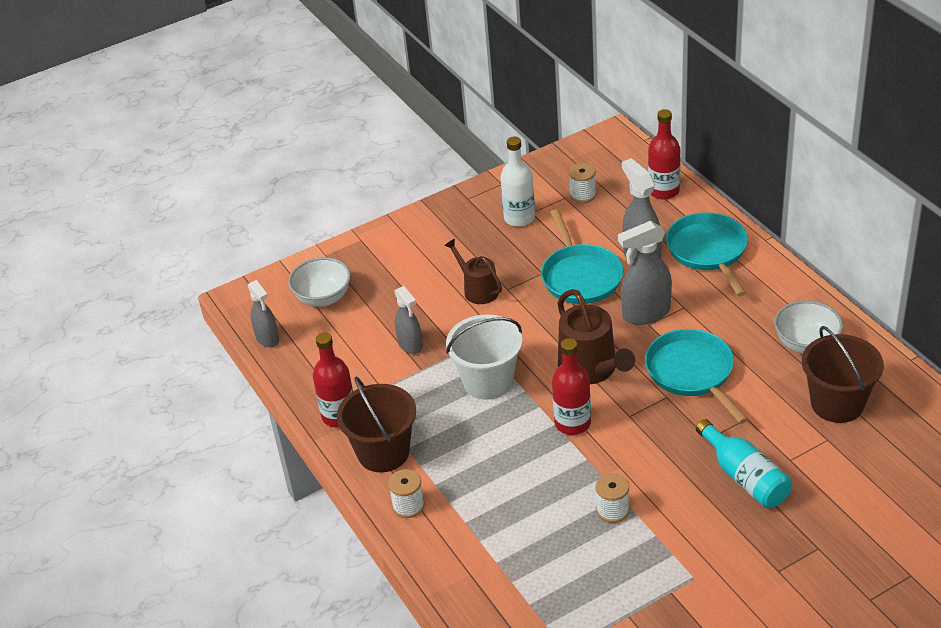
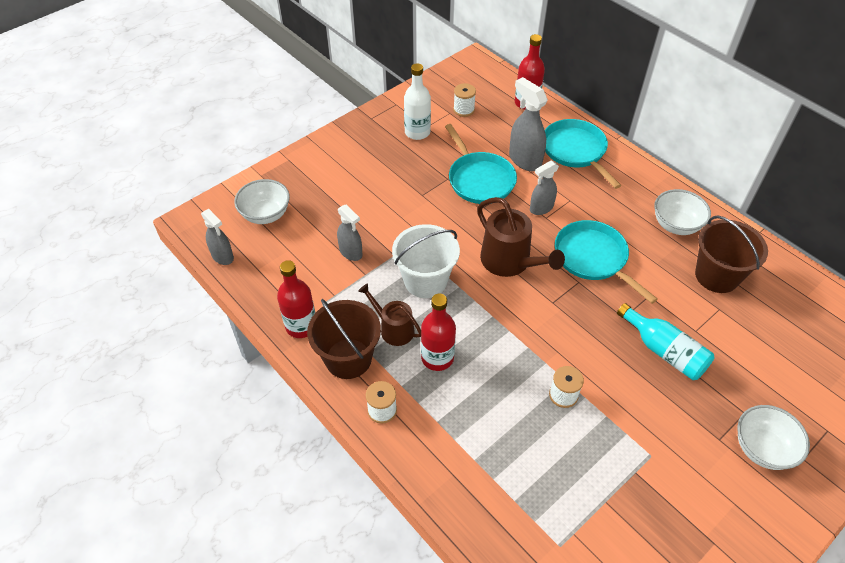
camera: 15 degrees left, 10 degrees up
brown watering can [444,238,502,304] -> brown watering can moved to [358,283,421,346]
red bottle [552,338,591,435] -> red bottle moved to [421,294,456,371]
grey spray bottle [618,221,672,325] -> grey spray bottle [530,161,559,215], size x0.65
none -> white bowl [737,405,810,470]

